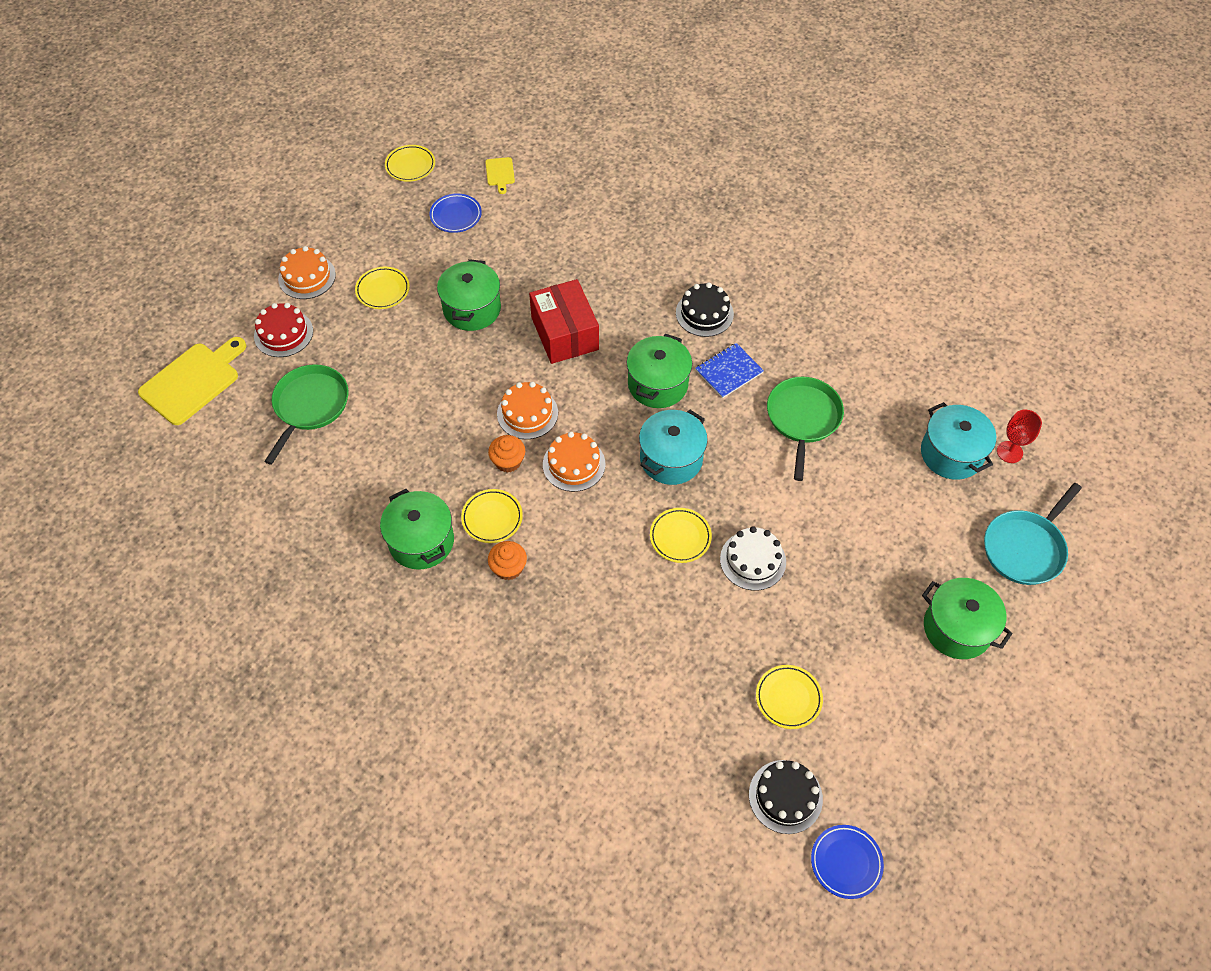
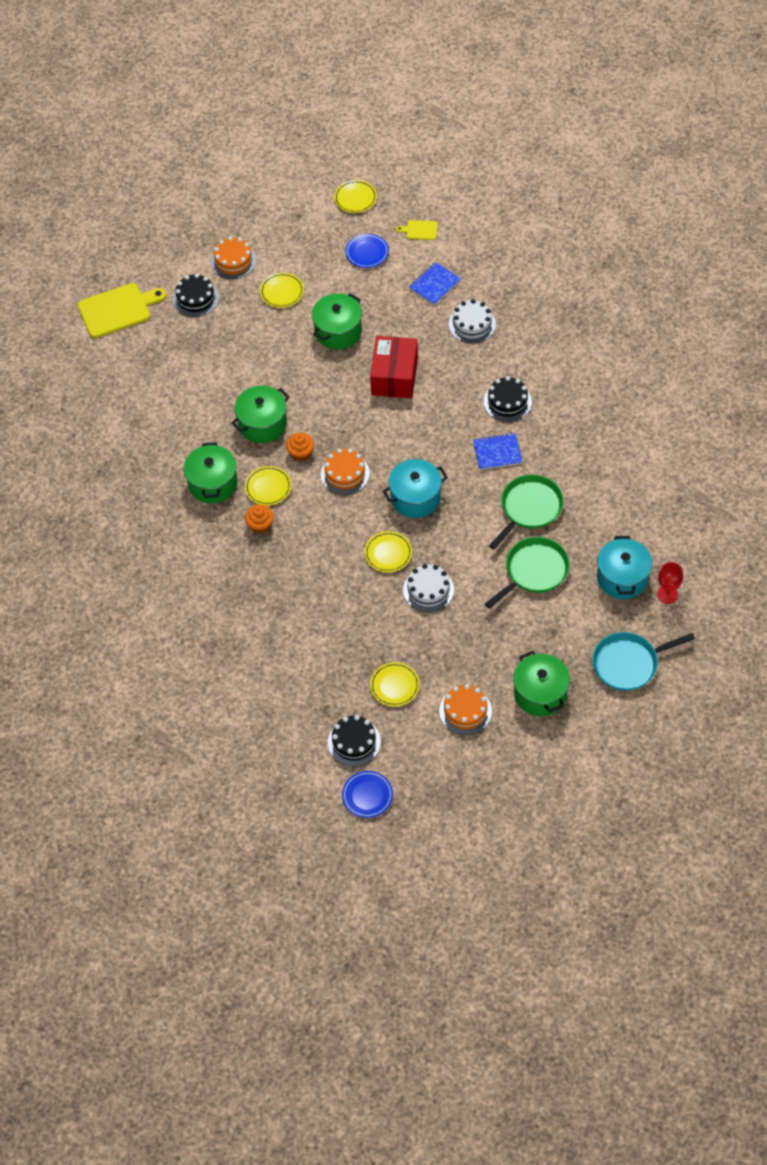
camera: 30 degrees right, 0 degrees up
red cake [254,303,313,357] -> black cake [173,274,219,317]
green pan [264,364,348,465] -> green pan moved to [485,537,570,609]
yellow cutting board [485,157,515,194] -> yellow cutting board turned 75 degrees clockwise [396,220,438,240]
orange cake [497,382,558,439] -> orange cake moved to [439,684,492,735]
green pot [627,334,692,408] -> green pot moved to [231,386,290,443]
none -> blue notebook [409,262,461,305]
none -> white cake [449,299,496,343]

